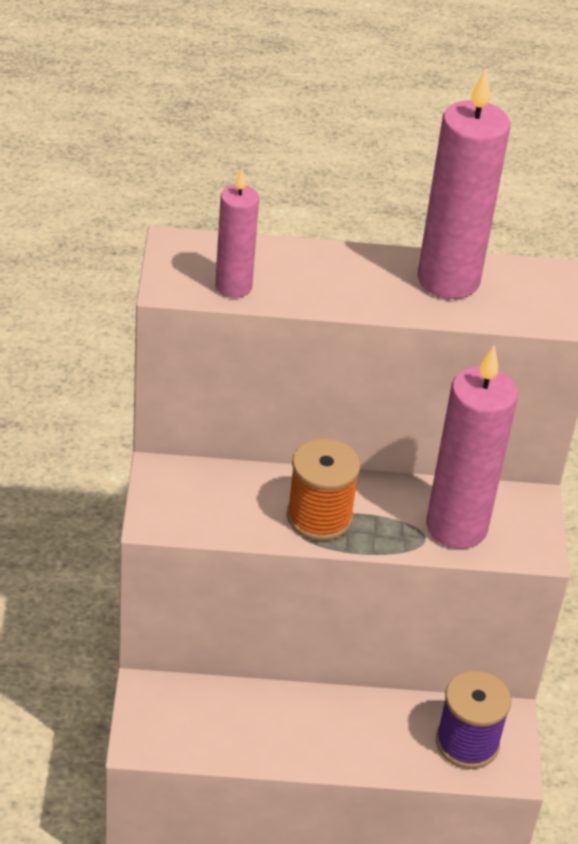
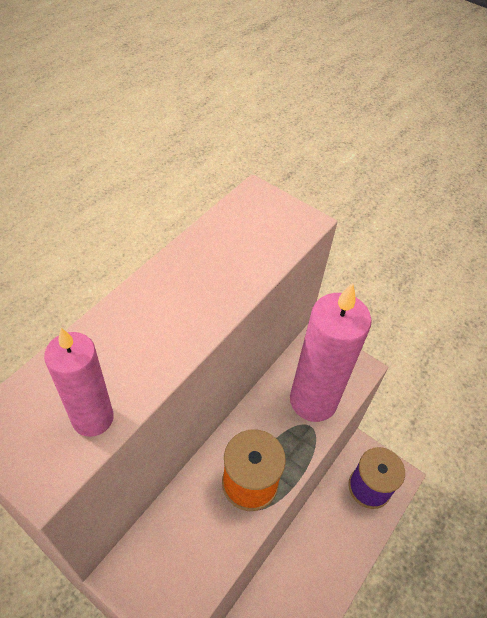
camera: 55 degrees left, 10 degrees up
pink candle [417,69,510,299] -> none

